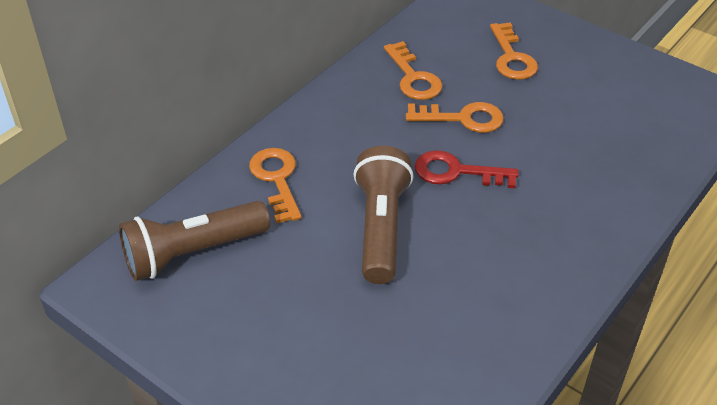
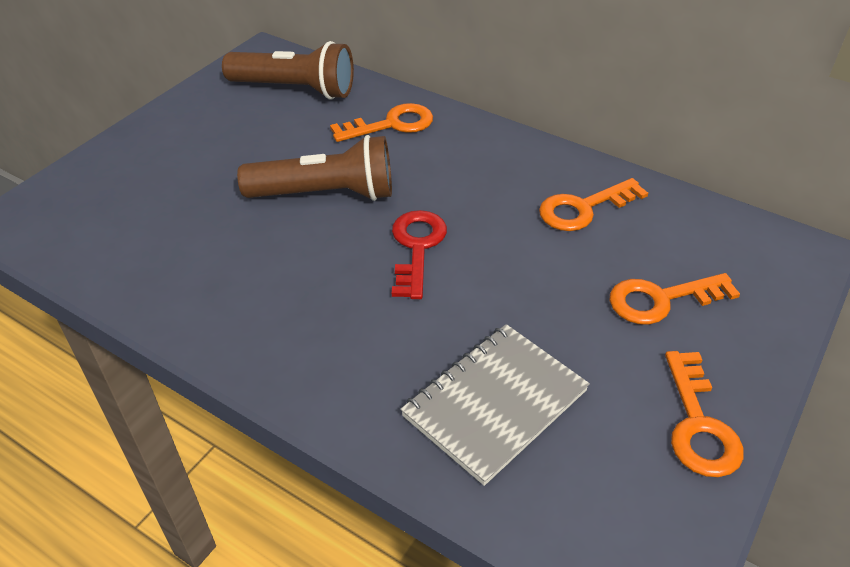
camera: 85 degrees right, 0 degrees up
brown flashlight [119,201,270,281] -> brown flashlight turned 135 degrees clockwise [222,41,354,99]
orange key [406,102,504,133] -> orange key moved to [665,351,744,477]
none -> grey notebook [400,324,590,486]

